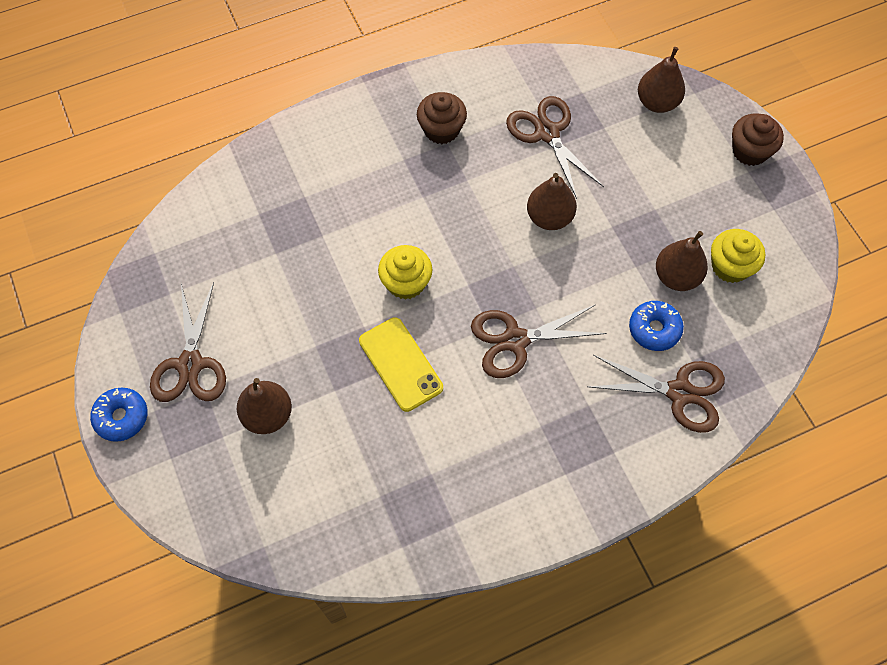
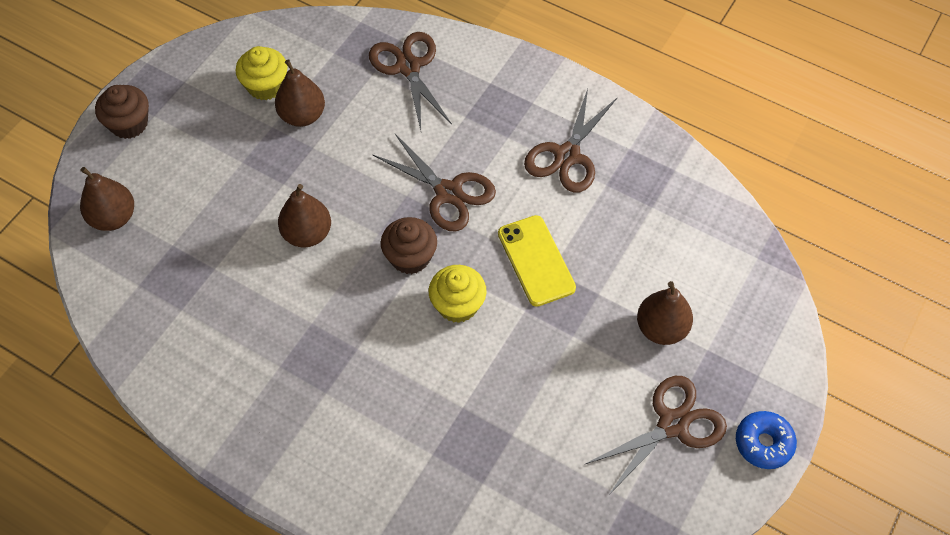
camera: 125 degrees left, 5 degrees down
yellow phone [359,317,443,412] -> yellow phone turned 45 degrees counterclockwise [498,215,576,307]
brown cupcake [417,92,467,144] -> brown cupcake moved to [381,217,437,274]
brown scissors [506,96,604,199] -> brown scissors moved to [524,89,618,193]
blue donut [629,301,684,351] -> none

